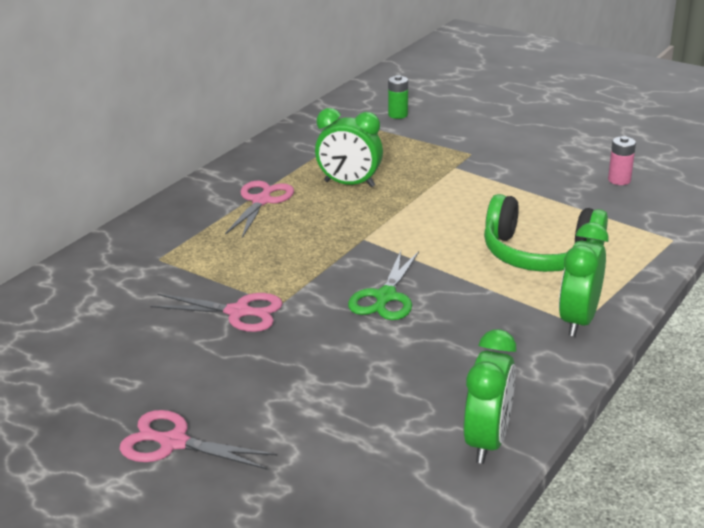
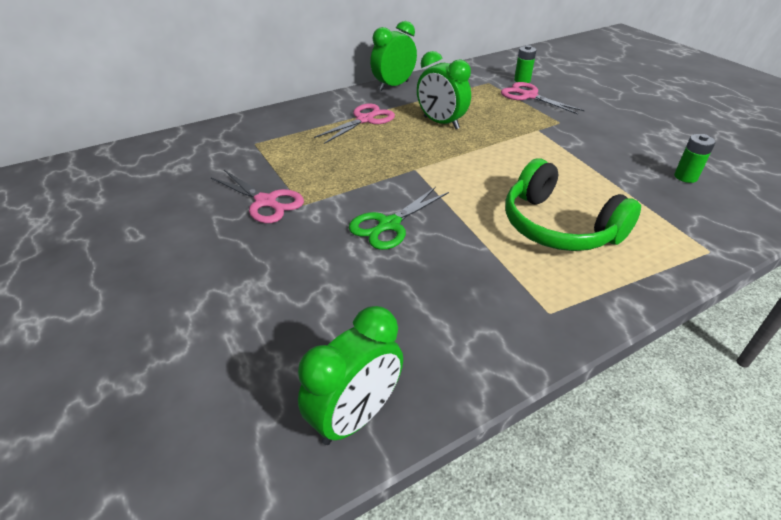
camera: 25 degrees right, 10 degrees up
pink scissors [119,410,277,470] -> pink scissors moved to [501,82,585,114]
green clock [559,223,608,337] -> green clock moved to [370,21,417,91]
pink battery [608,136,636,185] -> green battery [674,134,716,183]

